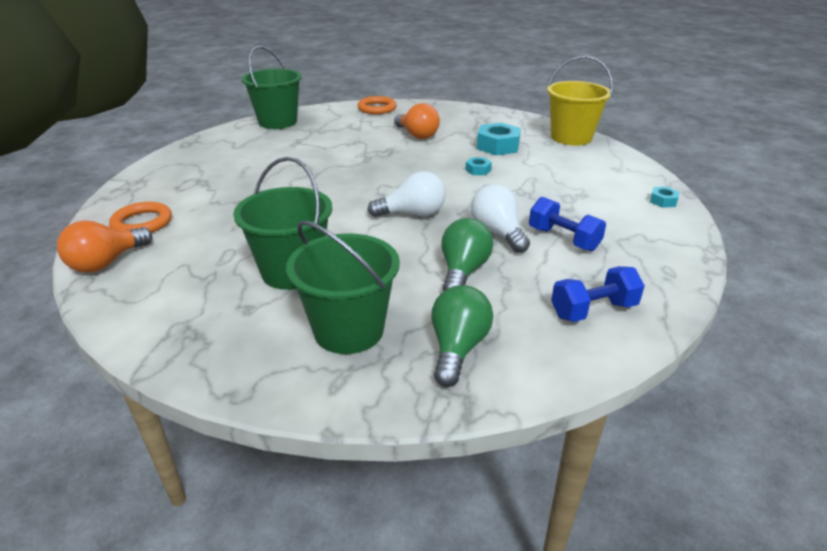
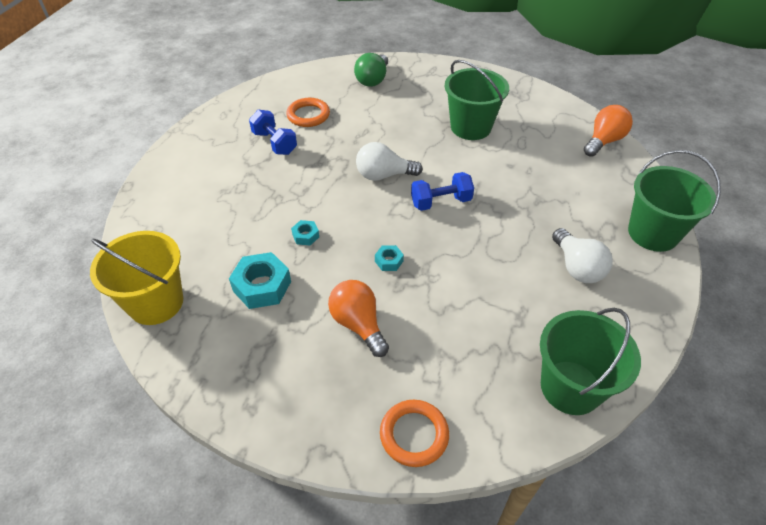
camera: 175 degrees left, 15 degrees up
orange ring [109,202,172,233] -> orange ring moved to [286,98,330,127]
green bucket [286,220,400,354] -> green bucket moved to [628,150,721,252]
green light bulb [441,218,493,291] -> none
white light bulb [471,184,530,253] -> white light bulb moved to [552,228,613,283]
blue dumbbell [551,266,645,322] -> blue dumbbell moved to [411,172,474,211]
turquoise nut [650,187,679,208] -> turquoise nut moved to [375,245,404,271]

